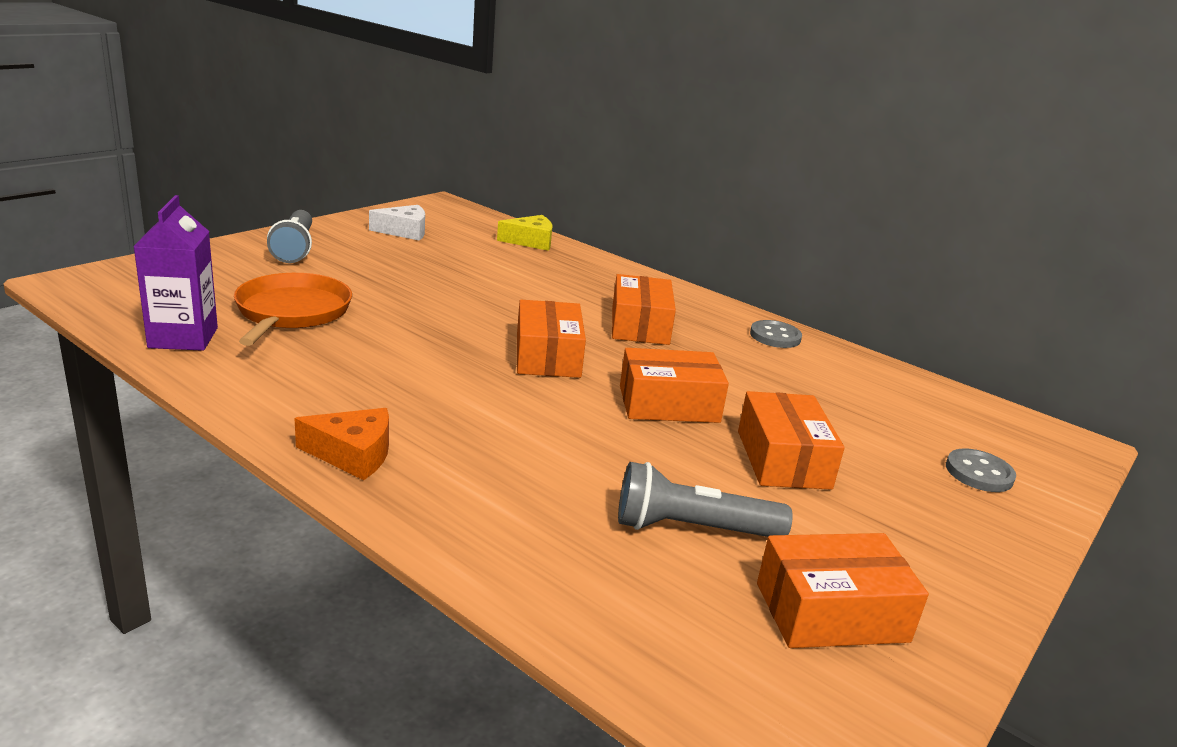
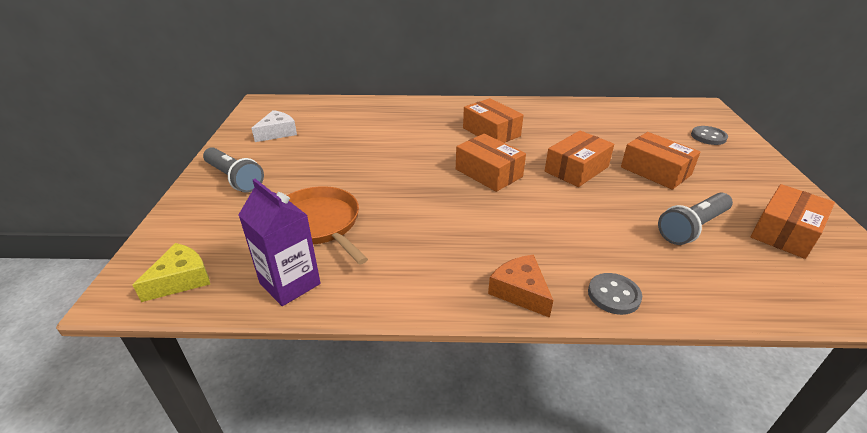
camera: 35 degrees left, 10 degrees up
orange cheese [294,408,389,480] -> orange cheese turned 90 degrees counterclockwise [488,255,554,318]
yellow cheese [497,215,552,251] -> yellow cheese moved to [132,243,210,302]
grey button [750,320,802,348] -> grey button moved to [588,273,642,315]

